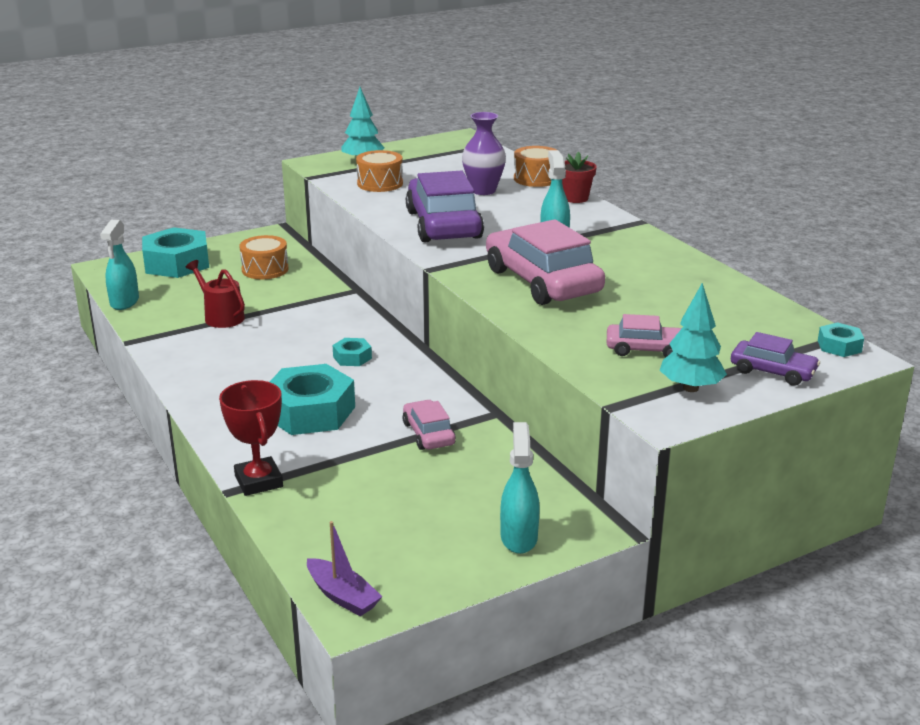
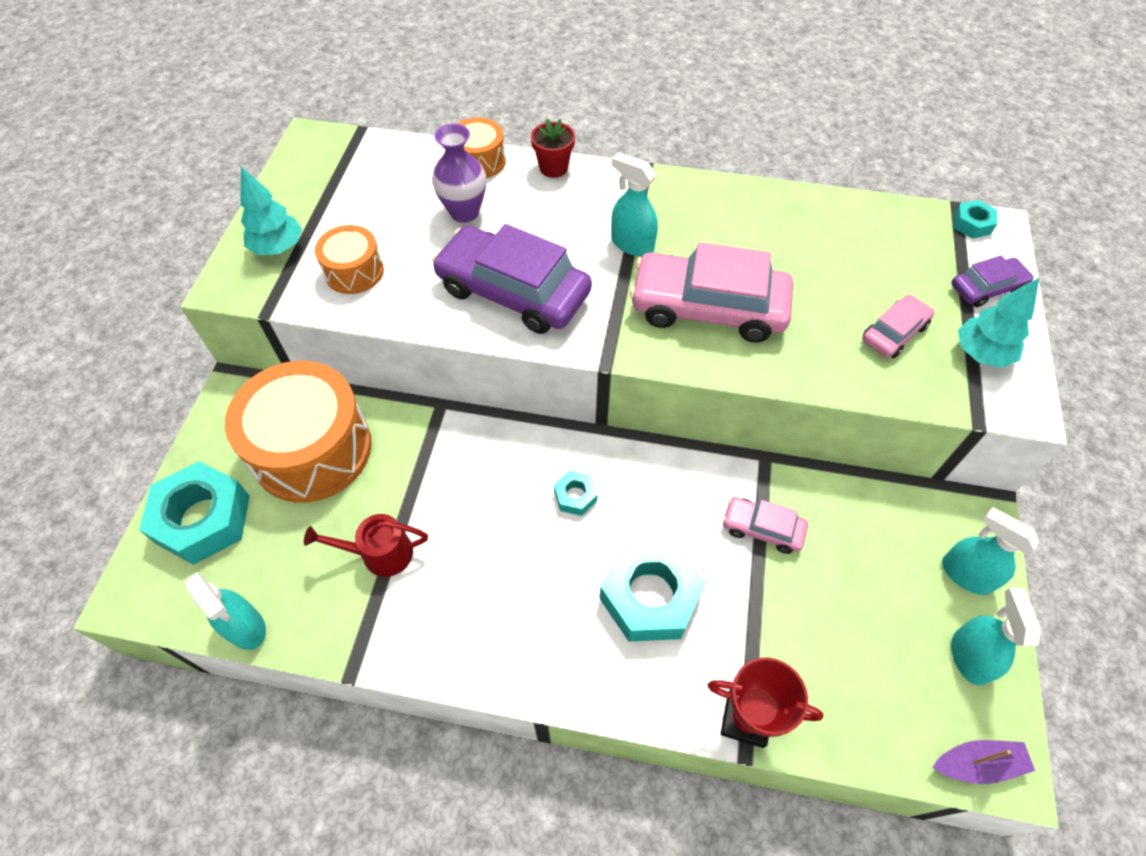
camera: 50 degrees left, 30 degrees up
orange drum [239,235,288,279] -> orange drum [225,361,372,503], size x2.00
none -> turquoise spray bottle [951,588,1041,686]

